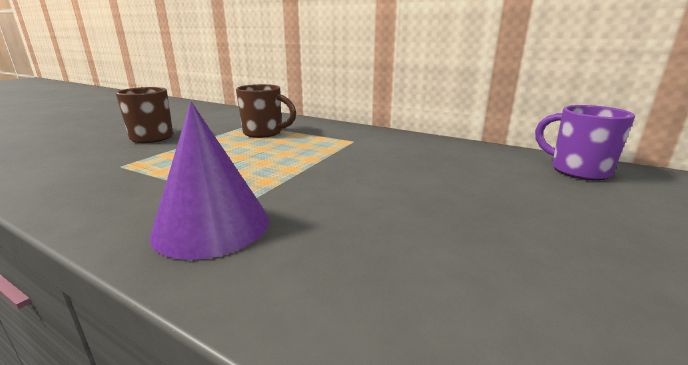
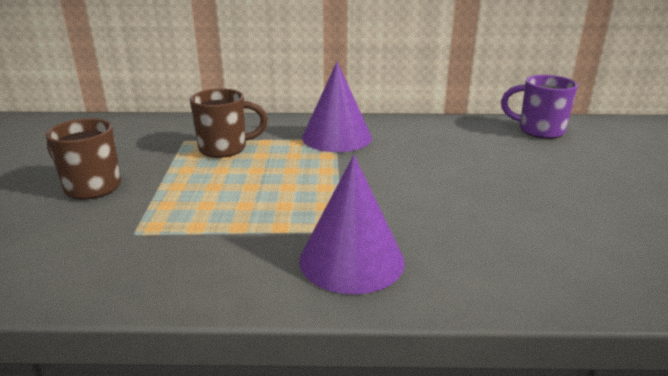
camera: 30 degrees left, 5 degrees up
none -> purple cone [302,61,372,152]

